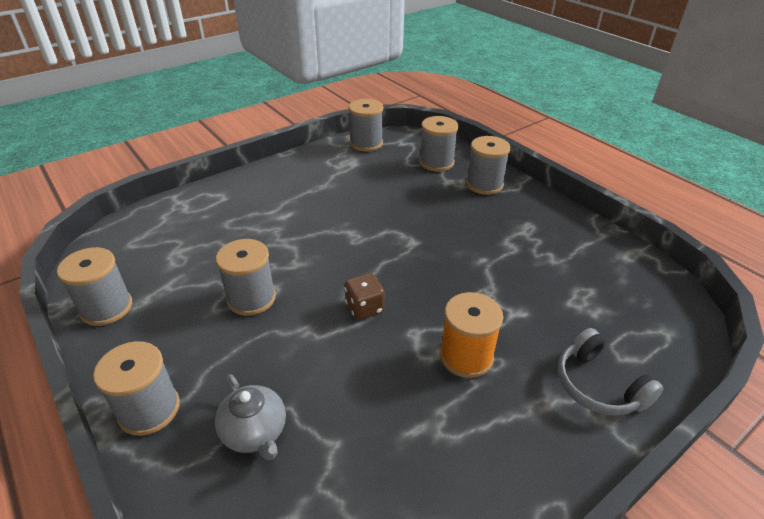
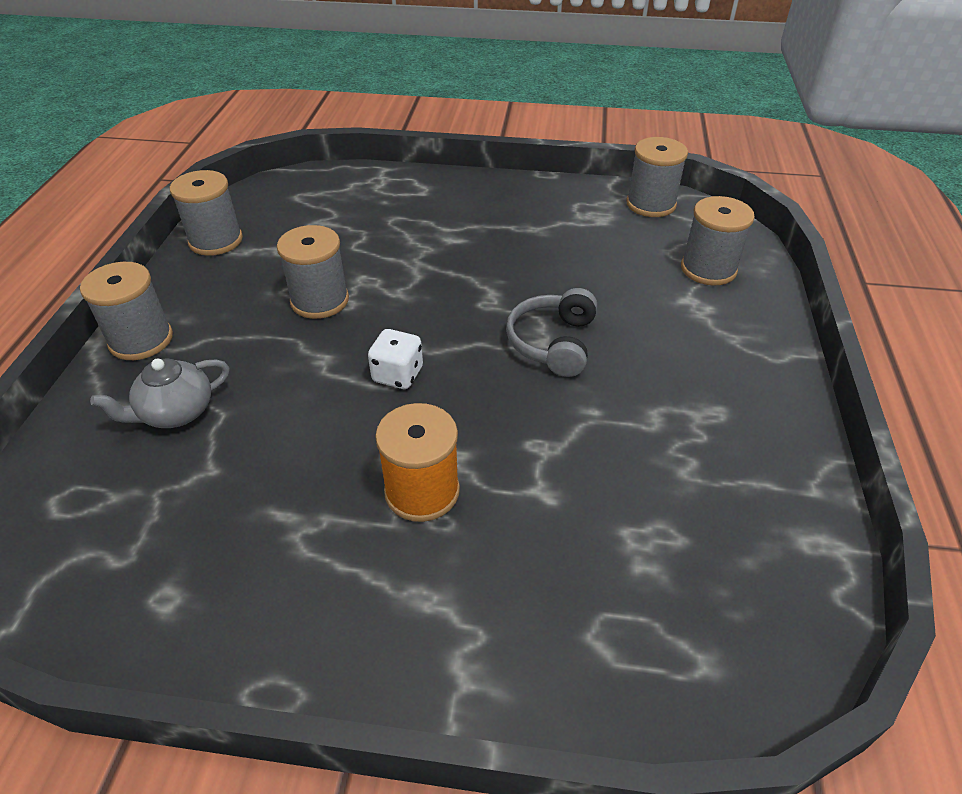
camera: 45 degrees right, 5 degrees up
grey teapot [215,374,286,460] -> grey teapot turned 45 degrees clockwise [90,358,229,428]
brown dice [344,273,385,320] -> white dice [368,329,423,389]
grey spool [466,136,511,195] -> none
grey headphones [558,328,663,416] -> grey headphones moved to [506,288,597,377]

